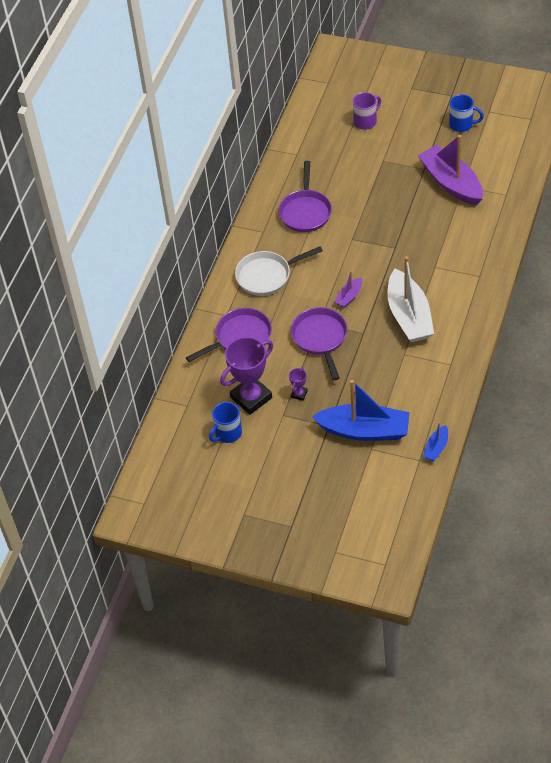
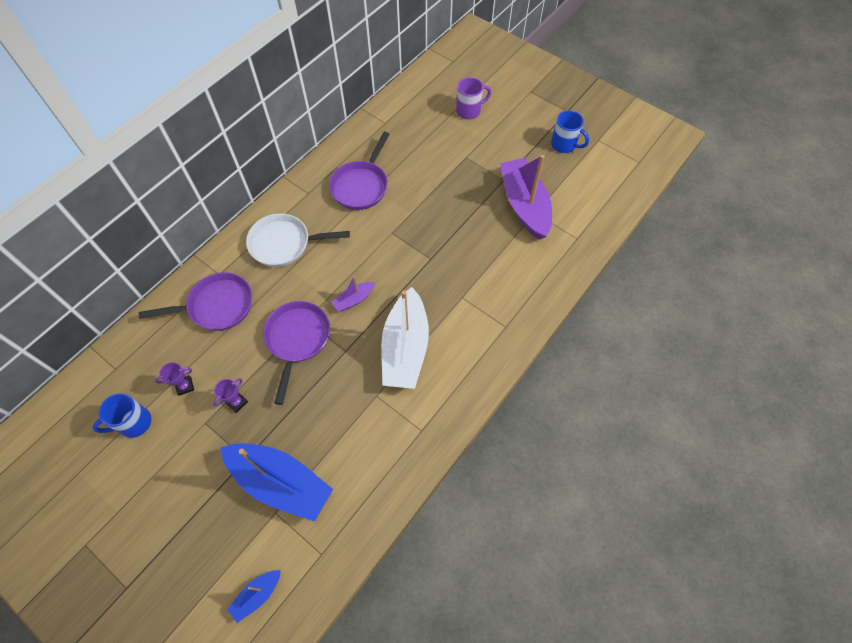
camera: 15 degrees right, 10 degrees up
purple trophy [220,337,273,415] -> purple trophy [155,362,194,396], size x0.44
blue boat [423,422,448,461] -> blue boat moved to [227,570,281,623]

